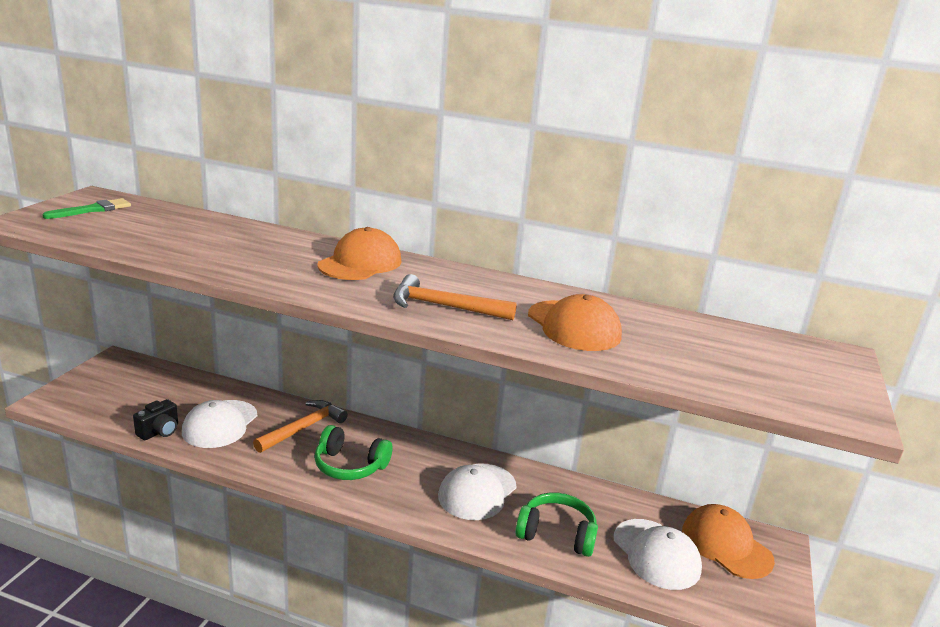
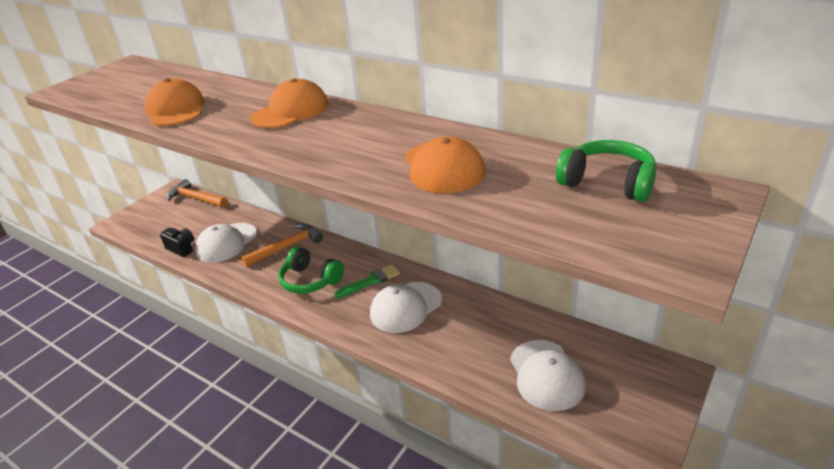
camera: 20 degrees right, 10 degrees up
green brush [42,198,131,219] -> green brush moved to [334,264,400,298]
black camera [133,399,178,440] -> black camera turned 105 degrees counterclockwise [160,228,194,257]
orange hammer [393,274,517,320] -> orange hammer moved to [167,179,228,207]
green headphones [515,493,598,557] -> green headphones moved to [556,140,656,202]
orange cap [682,504,775,579] -> orange cap moved to [144,78,205,126]

